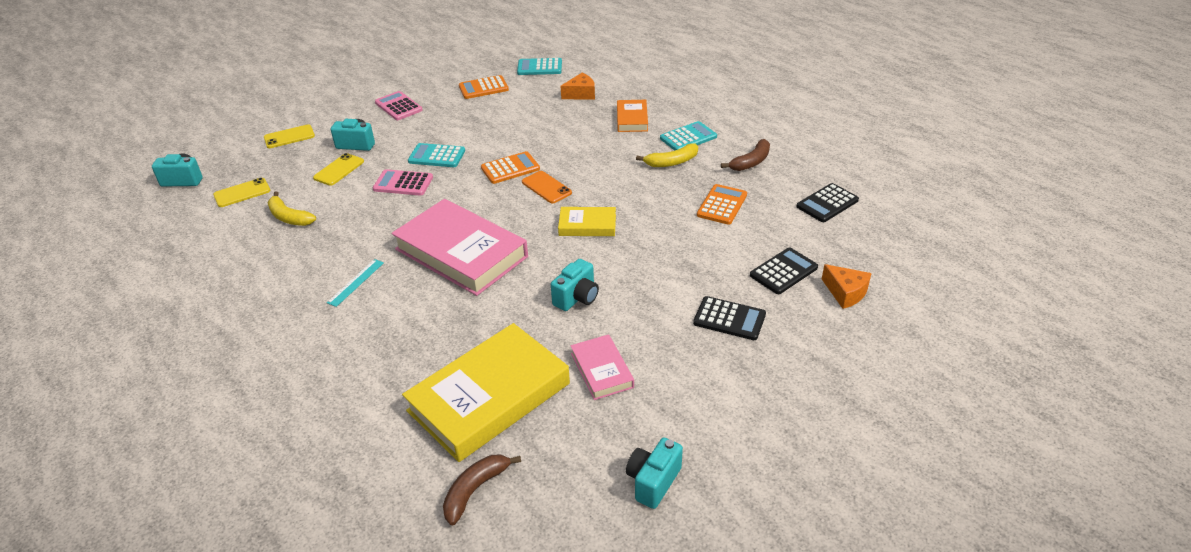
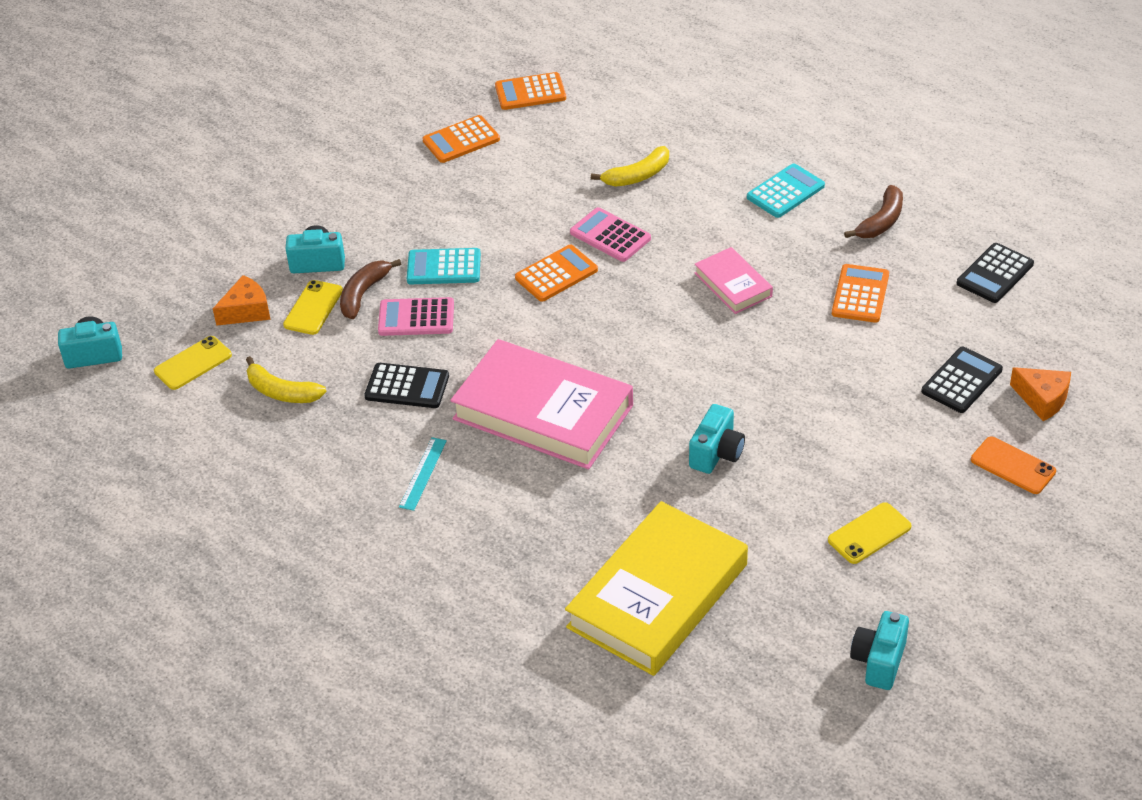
camera: 10 degrees left, 5 degrees up
yellow phone [264,124,315,148] -> yellow phone moved to [828,502,912,564]
pink calculator [375,91,423,120] -> pink calculator moved to [570,207,651,262]
brown banana [443,454,521,526] -> brown banana moved to [340,259,401,319]
turquoise calculator [517,58,562,75] -> orange calculator [495,72,566,110]
orange phone [522,171,572,203] -> orange phone moved to [971,436,1056,494]
yellow book [558,207,616,236] -> none
orange cheese [561,73,595,100] -> orange cheese moved to [213,275,270,326]
pink book [570,334,634,400] -> pink book moved to [695,247,773,314]
orange book [617,100,648,132] -> none
yellow banana [636,143,698,167] -> yellow banana moved to [591,146,669,187]
black calculator [693,296,766,340] -> black calculator moved to [364,363,449,408]

